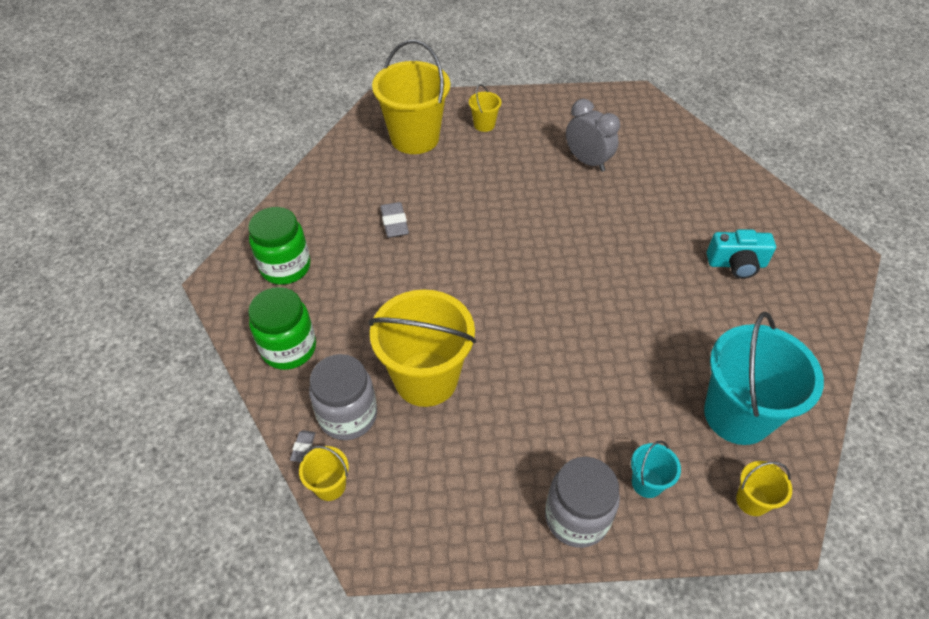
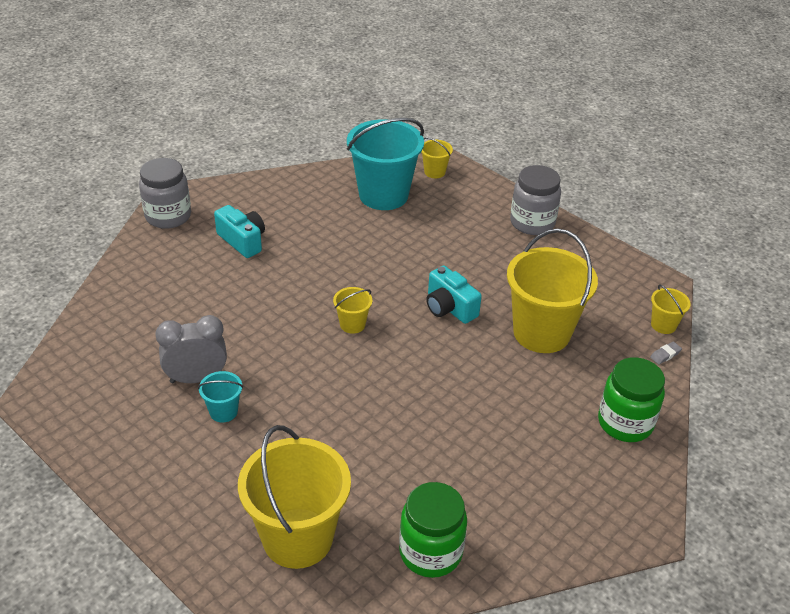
camera: 135 degrees left, 10 degrees down
green jar [248,207,310,285] -> green jar moved to [399,482,467,578]
grey jar [309,354,377,440] -> grey jar moved to [139,158,191,229]
grey eraser [380,202,409,238] -> none
yellow bucket [469,84,501,132] -> yellow bucket moved to [333,287,372,334]
grey clock [566,99,620,172] -> grey clock turned 75 degrees clockwise [155,315,227,383]
turquoise bucket [631,440,681,498] -> turquoise bucket moved to [198,371,243,423]
none -> turquoise camera [426,265,482,324]

